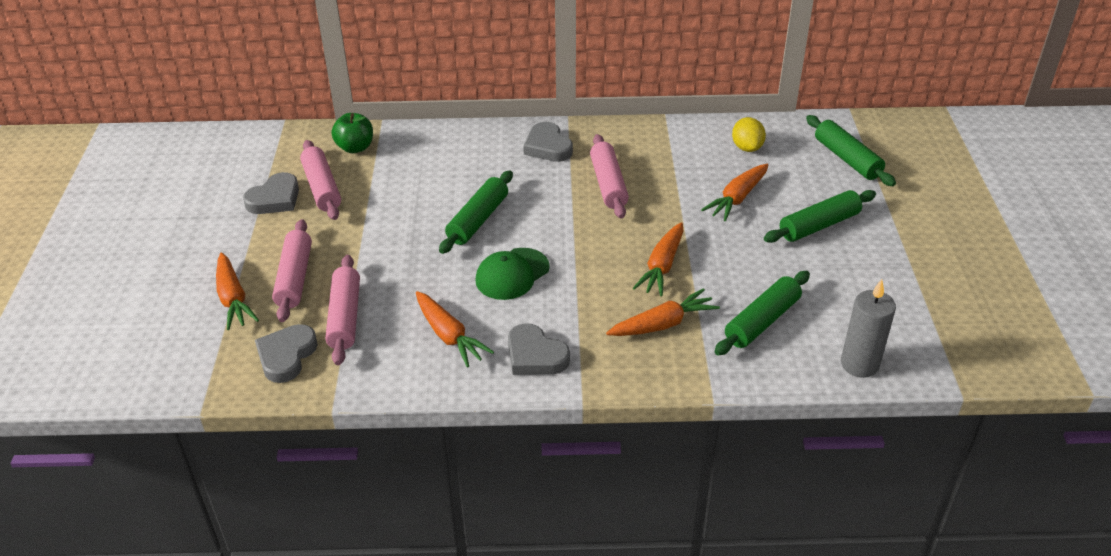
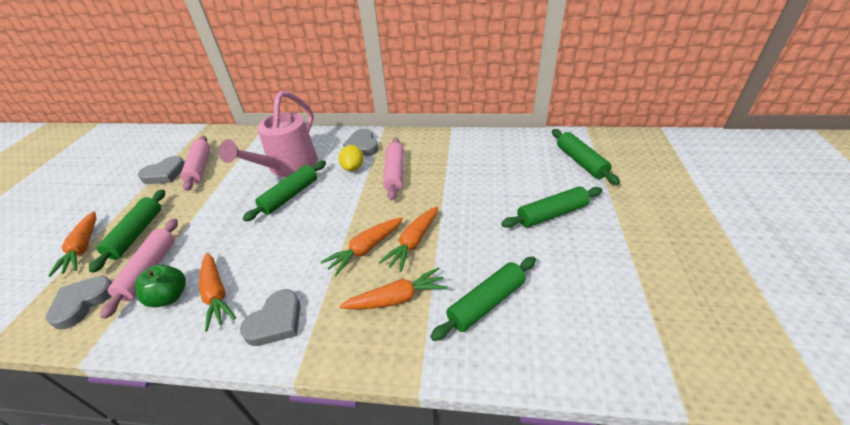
camera: 10 degrees right, 0 degrees up
pink rolling pin [272,219,312,322] -> green rolling pin [89,189,165,273]
green apple [331,113,373,153] -> green apple moved to [135,264,186,307]
green cap [475,248,550,300] -> none
grey heart [508,323,570,375] -> grey heart turned 105 degrees counterclockwise [240,289,300,346]
orange carrot [701,164,769,221] -> orange carrot moved to [321,217,403,276]
yellow lemon [732,117,766,152] -> yellow lemon moved to [338,145,364,171]
grey candle [841,279,896,378] -> none
none -> pink watering can [219,91,318,177]

